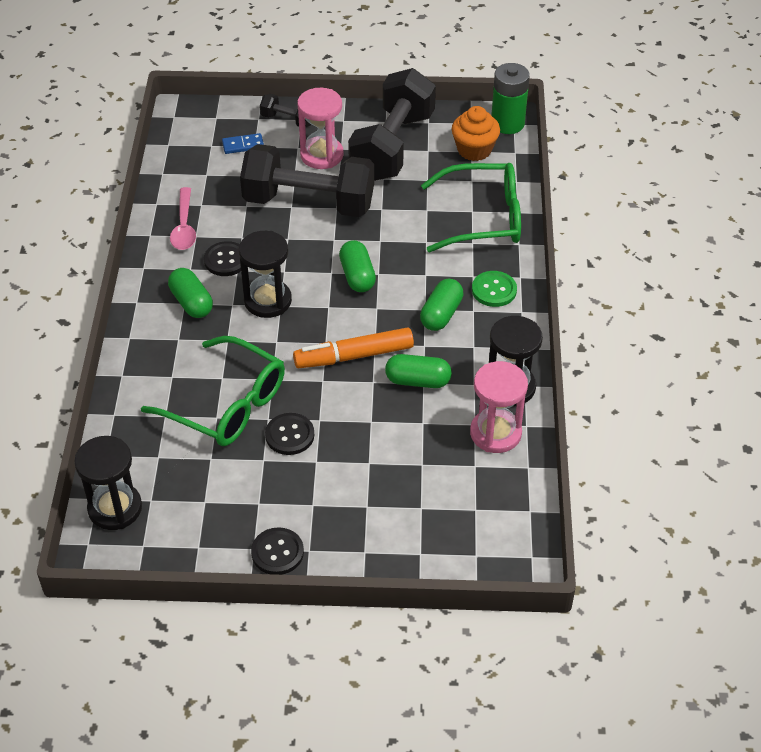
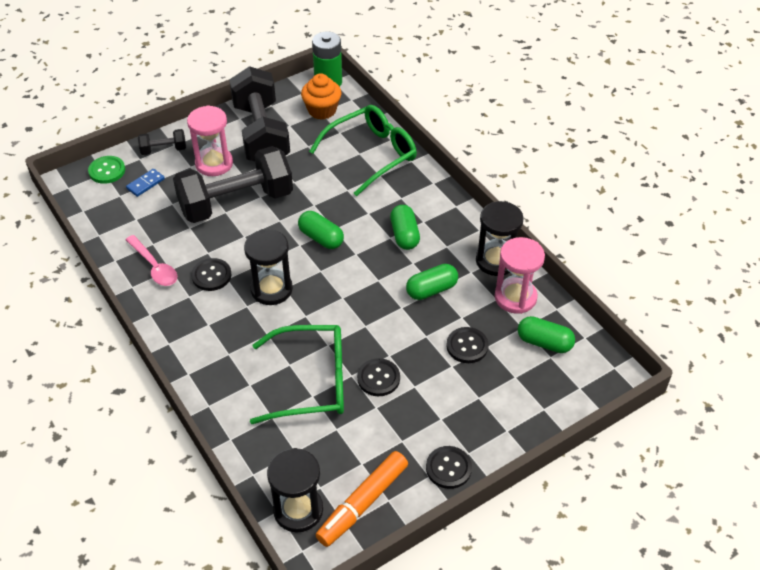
camera: 35 degrees left, 0 degrees up
green capsule [168,268,213,318] -> green capsule moved to [518,316,575,353]
orange marker [293,327,414,368] -> orange marker moved to [316,451,408,547]
green button [472,271,517,307] -> green button moved to [88,156,125,184]
none -> black button [446,327,489,363]

